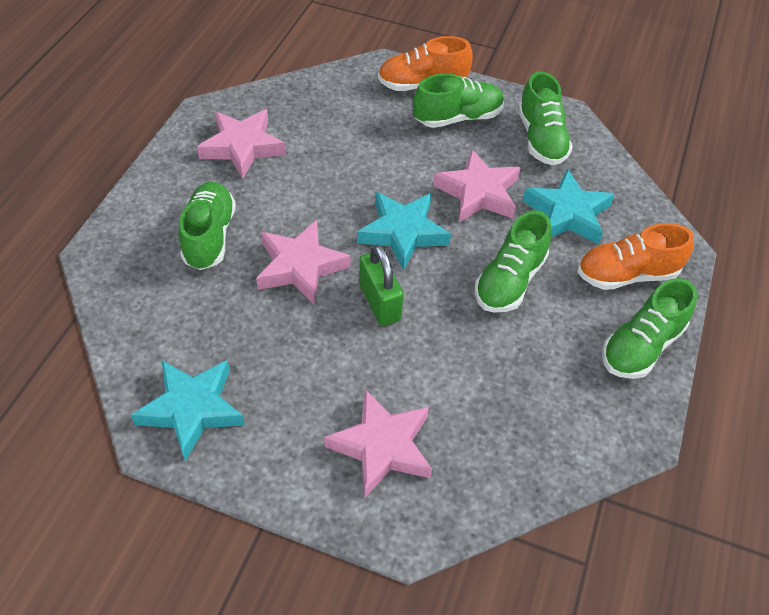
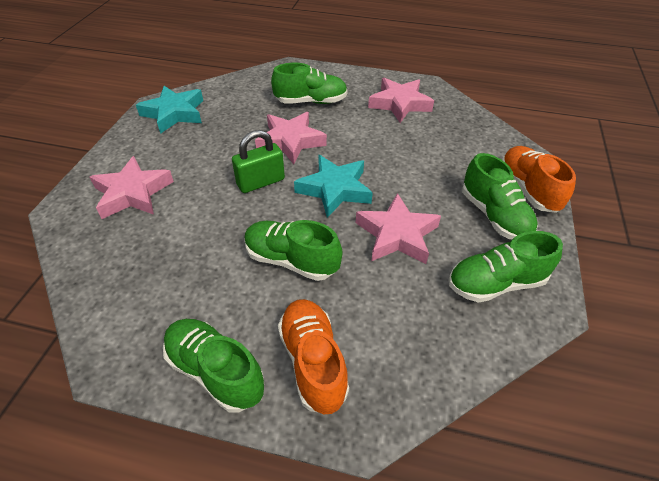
camera: 85 degrees right, 5 degrees down
turquoise star [522,169,615,245] -> none

